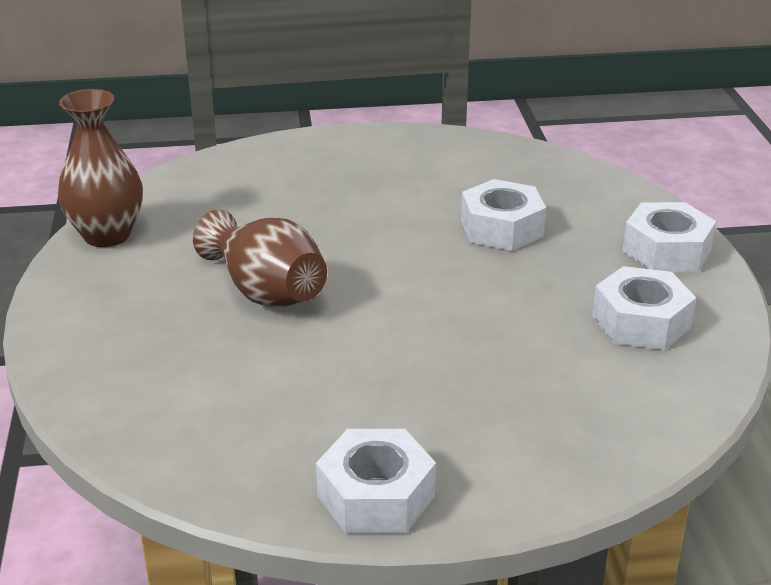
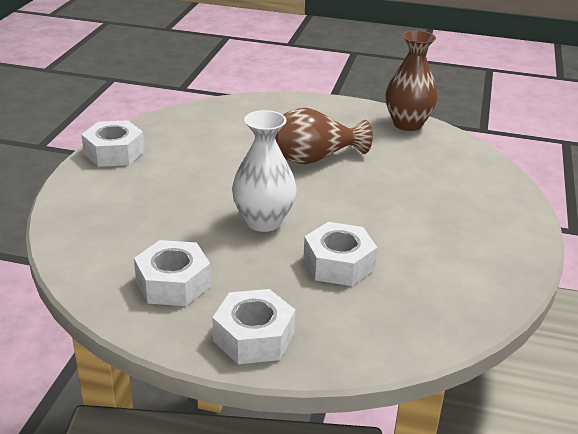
camera: 110 degrees right, 0 degrees up
none -> white vase [232,110,297,232]

